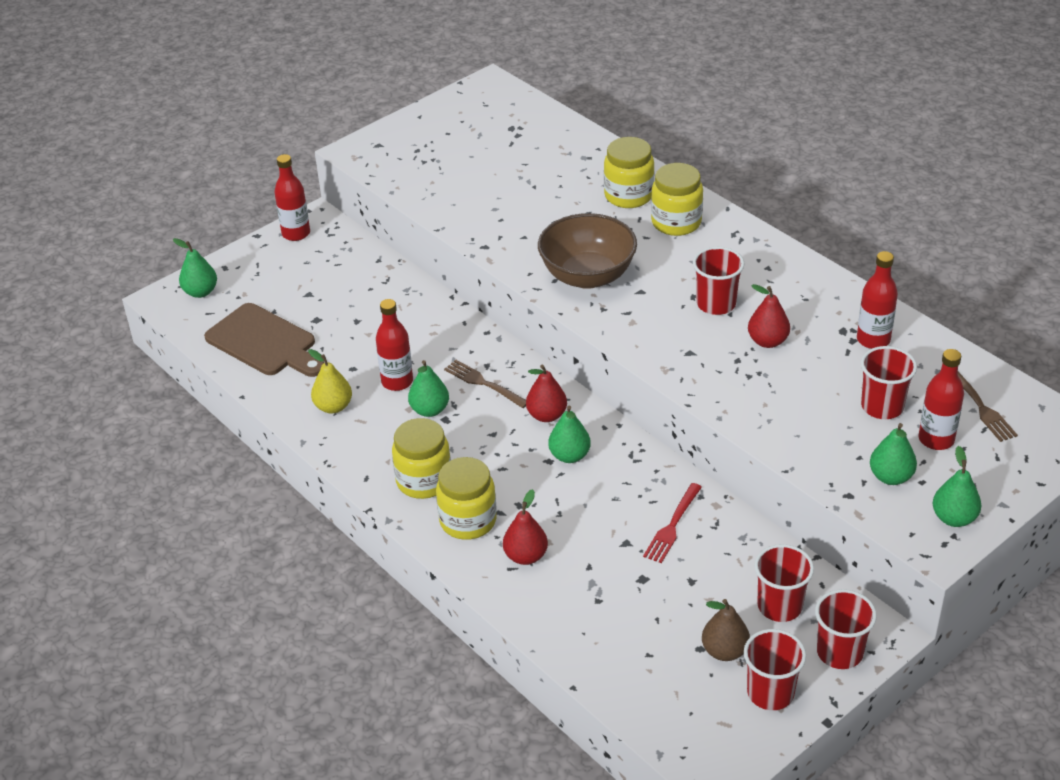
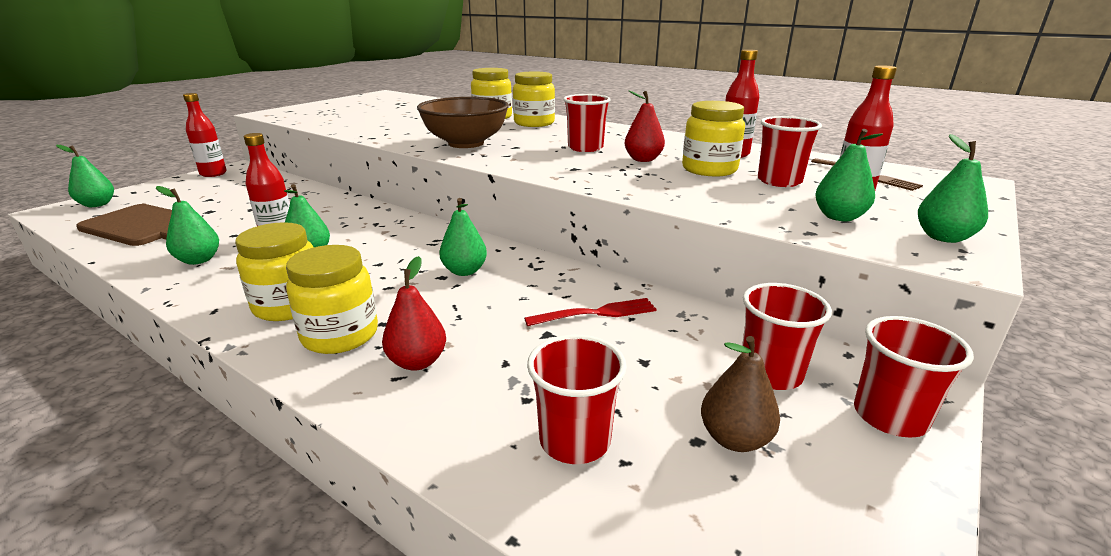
camera: 15 degrees left, 15 degrees down
yellow pear [308,349,352,414] -> green pear [156,186,219,265]
brown fork [444,360,526,408] -> none
red pear [526,364,567,422] -> none
red fork [643,483,702,563] -> red fork turned 120 degrees counterclockwise [524,298,657,326]
red cup [744,629,806,710] -> red cup moved to [527,335,627,464]
none -> yellow jar [682,101,745,176]

